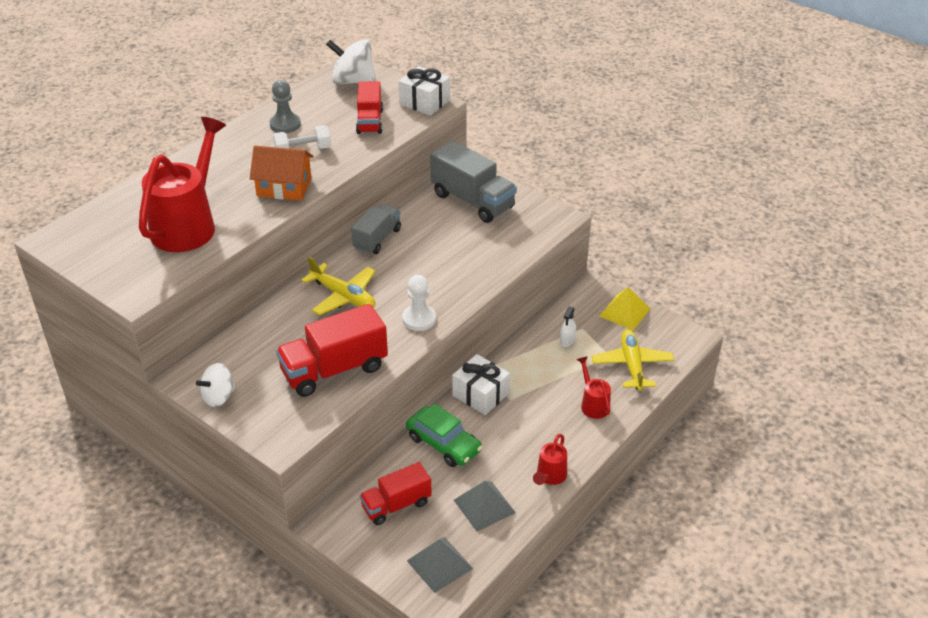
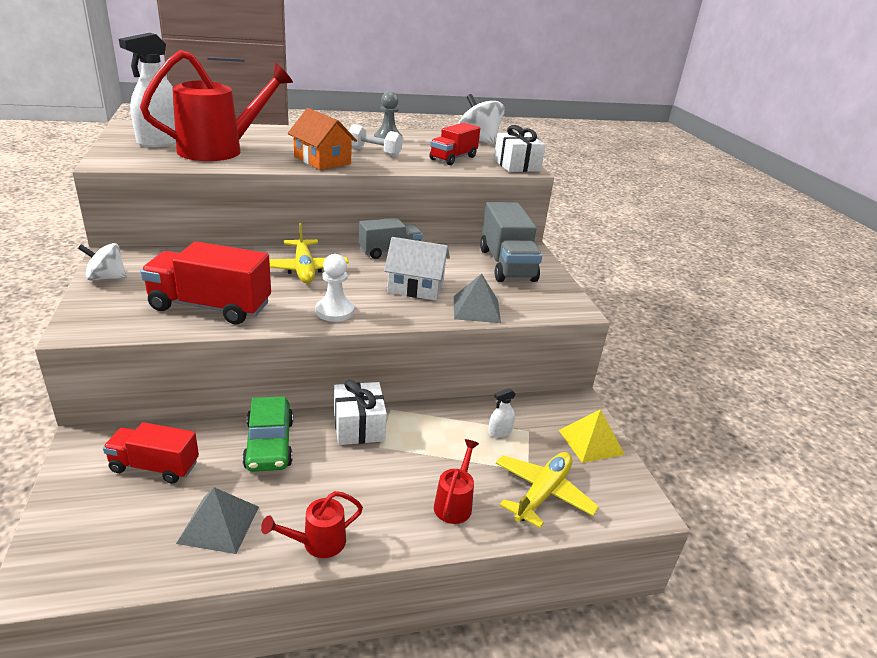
camera: 35 degrees right, 10 degrees down
grey pyramid [407,537,473,593] -> grey pyramid moved to [454,274,501,323]
none -> white spray bottle [119,33,176,147]
none -> white house [384,237,450,301]

